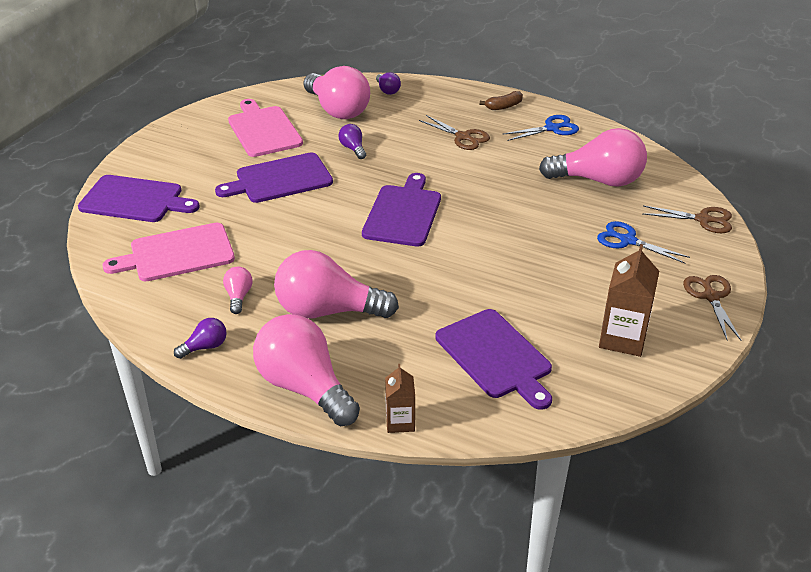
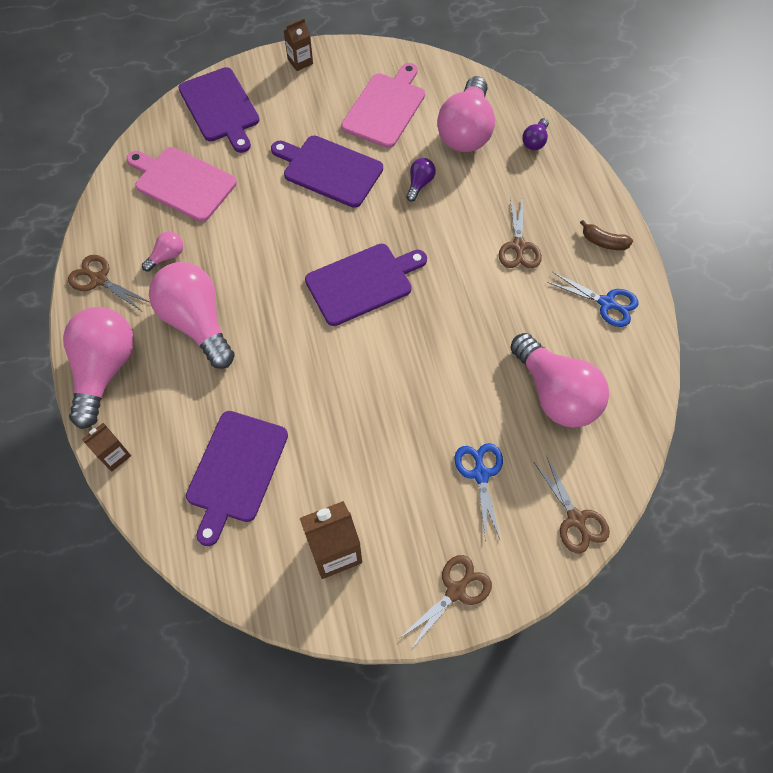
camera: 50 degrees right, 25 degrees up
purple light bulb [174,318,227,359] -> brown scissors [68,255,149,311]
none -> brown carton [284,18,313,71]

